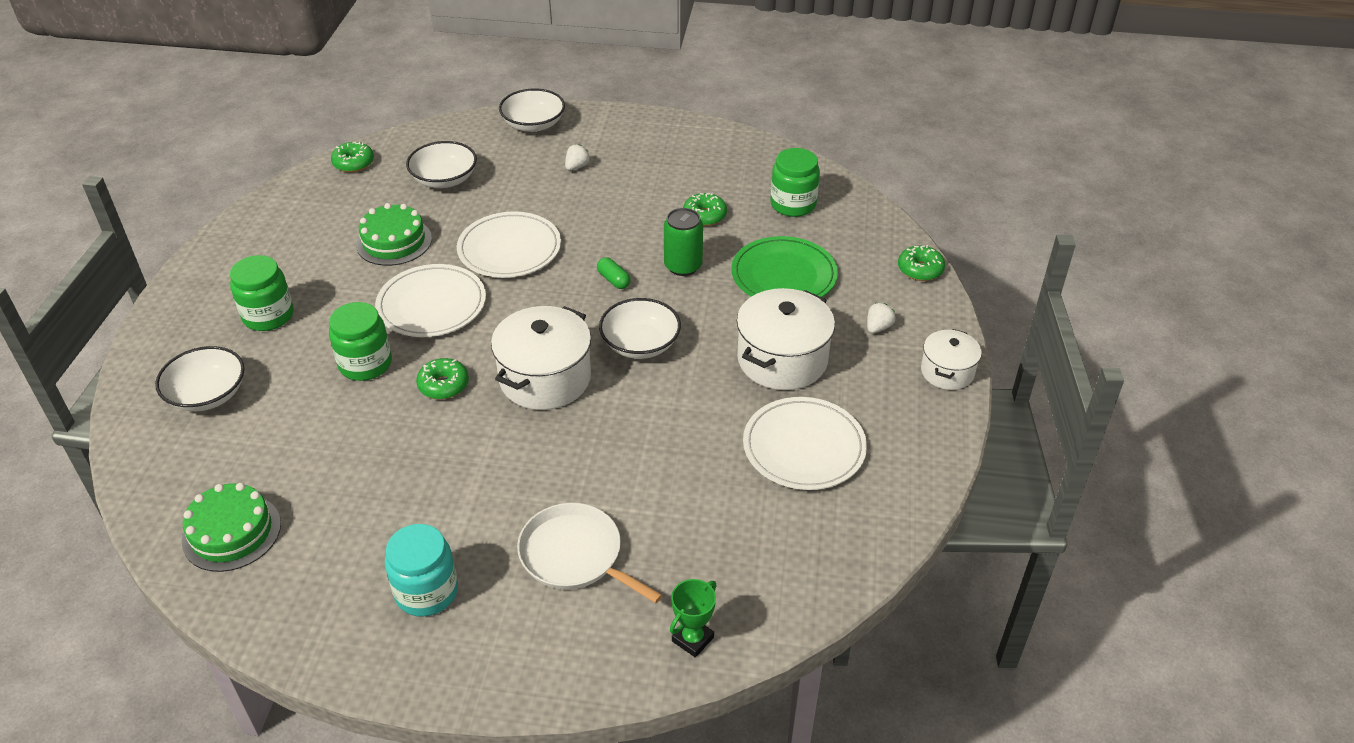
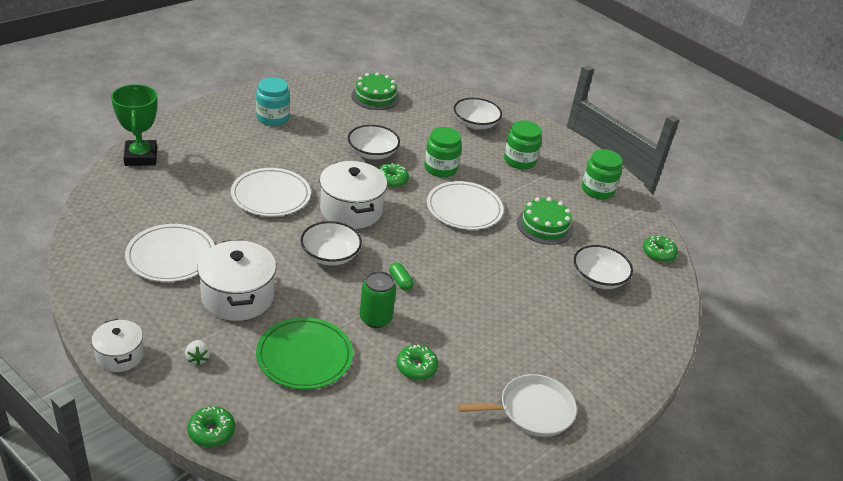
camera: 125 degrees right, 5 degrees down
white plate [457,211,561,278] -> white plate moved to [231,168,311,217]
white bowl [499,88,565,132] -> white bowl moved to [348,125,400,160]
white pan [517,503,662,603] -> white pan moved to [458,374,577,437]
white strawberry [565,144,590,170] -> none
green capsule [597,257,631,289] -> green capsule turned 60 degrees clockwise [389,262,414,291]
green trophy [670,579,716,658] -> green trophy [111,84,158,166], size x1.81
green jar [771,148,820,217] -> green jar moved to [582,149,623,199]

